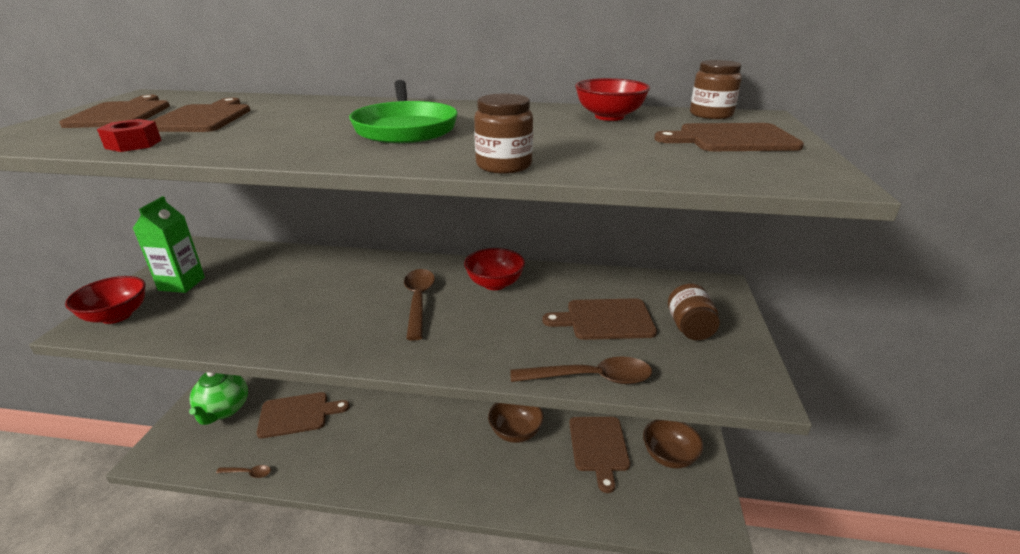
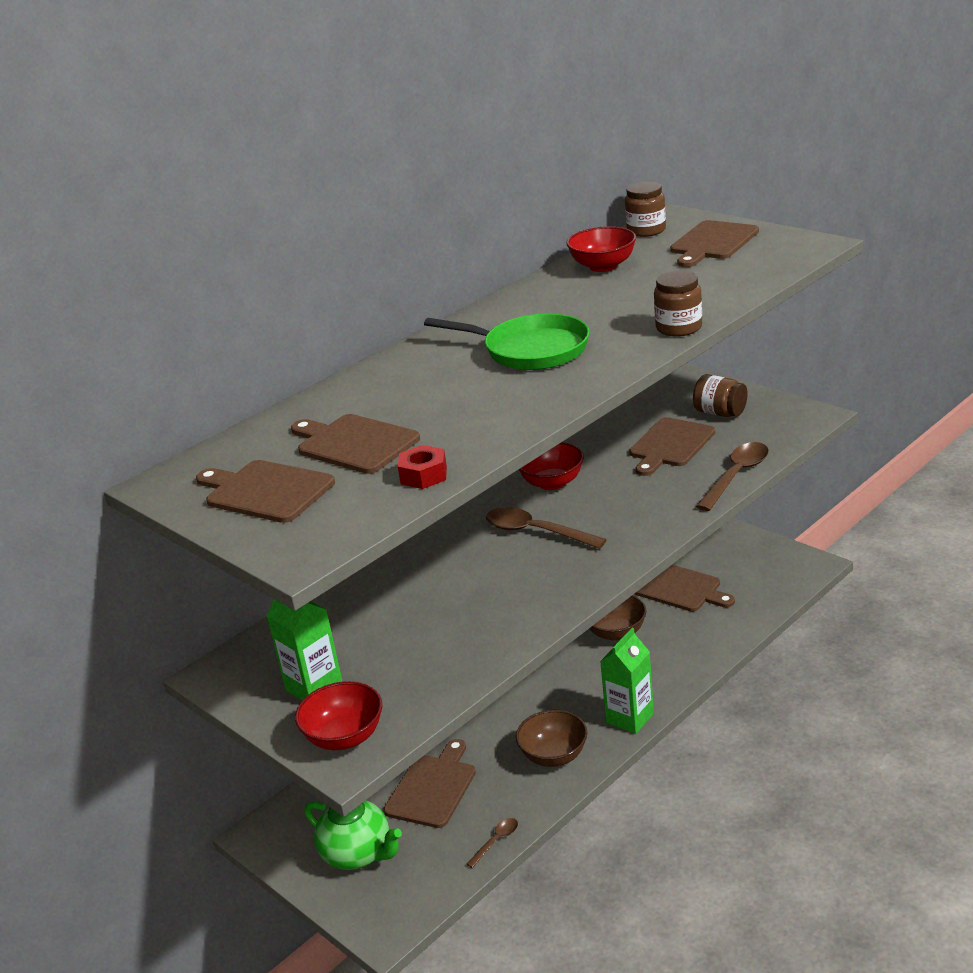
camera: 50 degrees left, 0 degrees up
brown bowl [643,420,704,469] -> brown bowl moved to [516,710,588,767]
none -> green carton [600,628,654,734]

